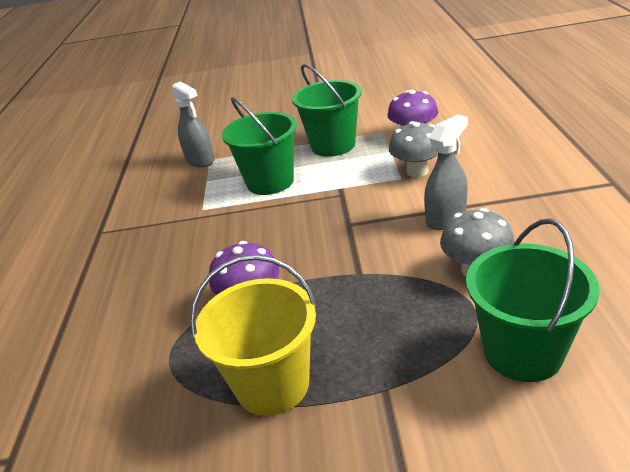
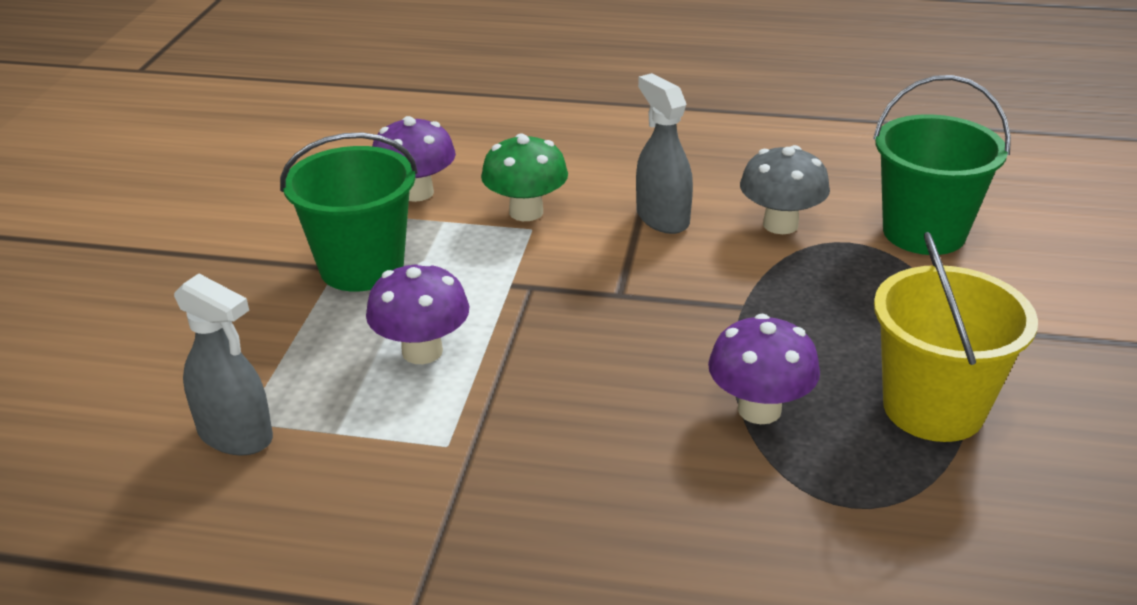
camera: 80 degrees left, 0 degrees up
grey spray bottle [171,81,215,167] -> grey spray bottle turned 60 degrees clockwise [174,274,273,455]
green bucket [222,97,297,195] -> purple mushroom [366,261,469,364]
grey mushroom [389,121,438,177] -> green mushroom [481,133,568,221]

